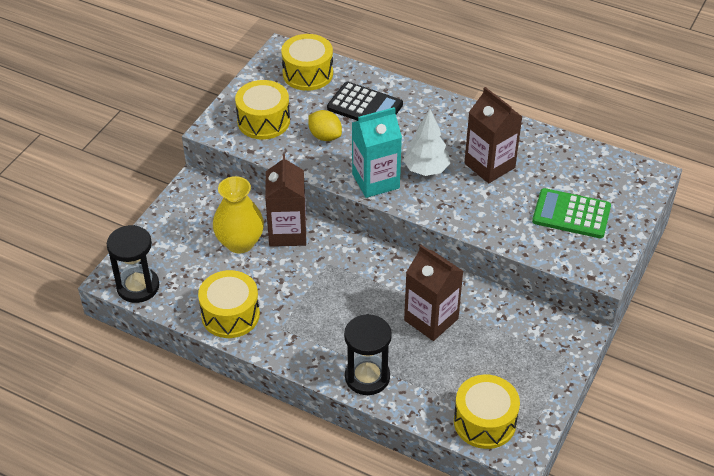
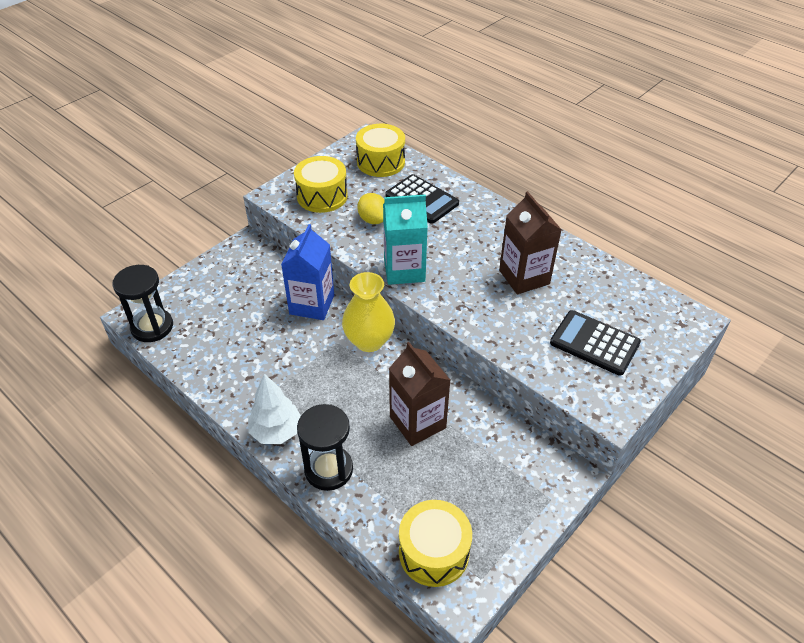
camera: 15 degrees right, 0 degrees up
yellow drum [198,270,260,338] -> none
yellow vase [213,176,264,253] -> yellow vase moved to [342,272,395,352]
brown carton [265,154,306,247] -> blue carton [281,224,334,320]
white tree [403,109,450,176] -> white tree moved to [248,374,301,444]
green calculator [532,188,611,238] -> black calculator [550,310,641,376]

